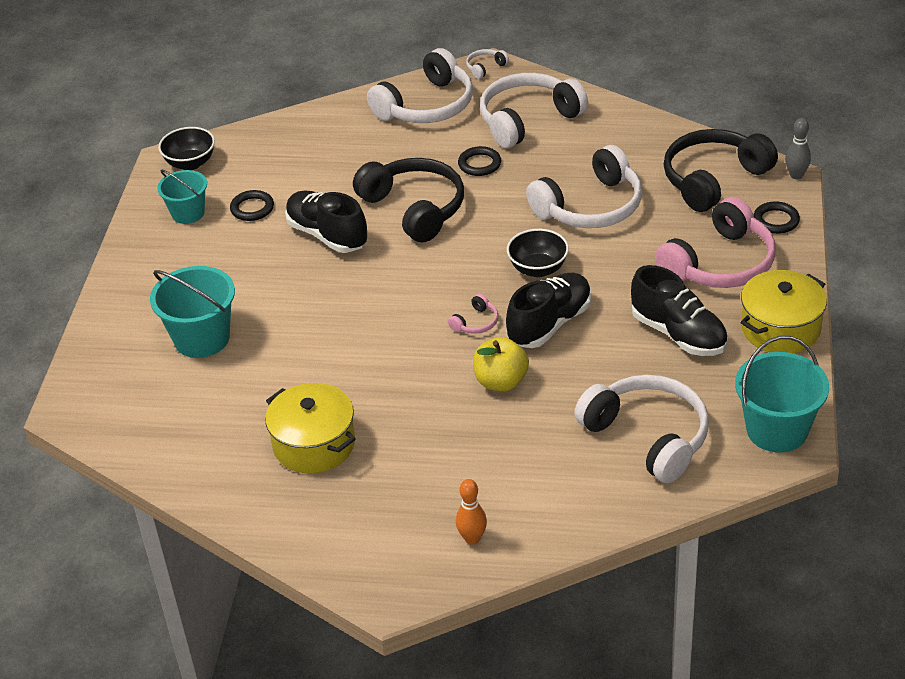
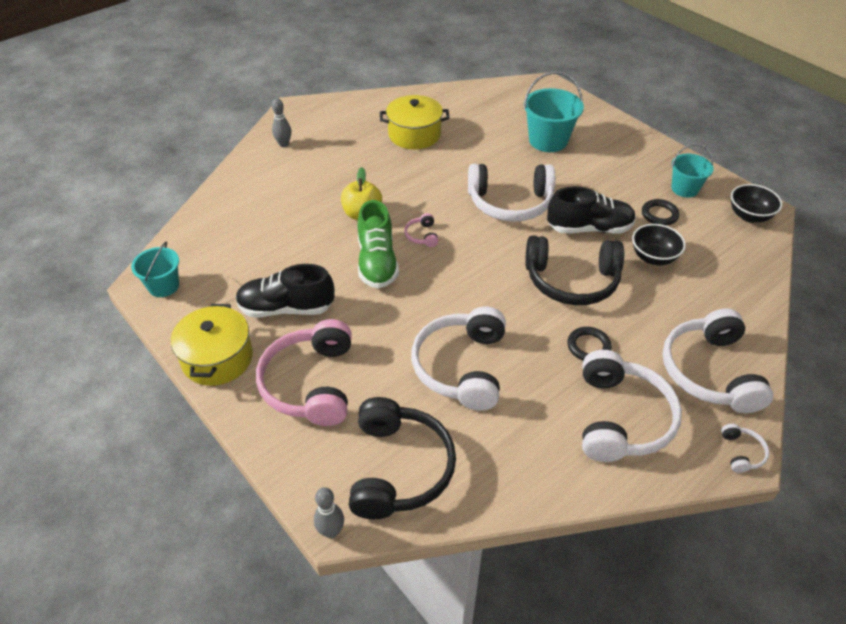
camera: 130 degrees right, 5 degrees up
orange bowling pin [456,479,487,545] -> grey bowling pin [272,98,291,147]
black shoe [506,273,592,348] -> green shoe [358,200,399,289]
black bowl [507,229,569,277] -> black bowl moved to [632,224,686,265]
white headphones [574,375,709,483] -> white headphones moved to [468,164,555,222]
turquoise bucket [735,336,829,453] -> turquoise bucket [131,242,179,297], size x0.64
black ring [753,201,800,234] -> none

